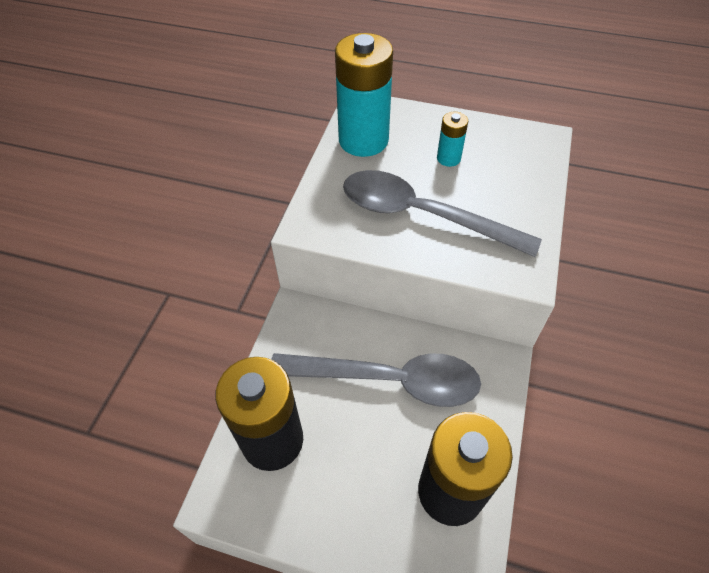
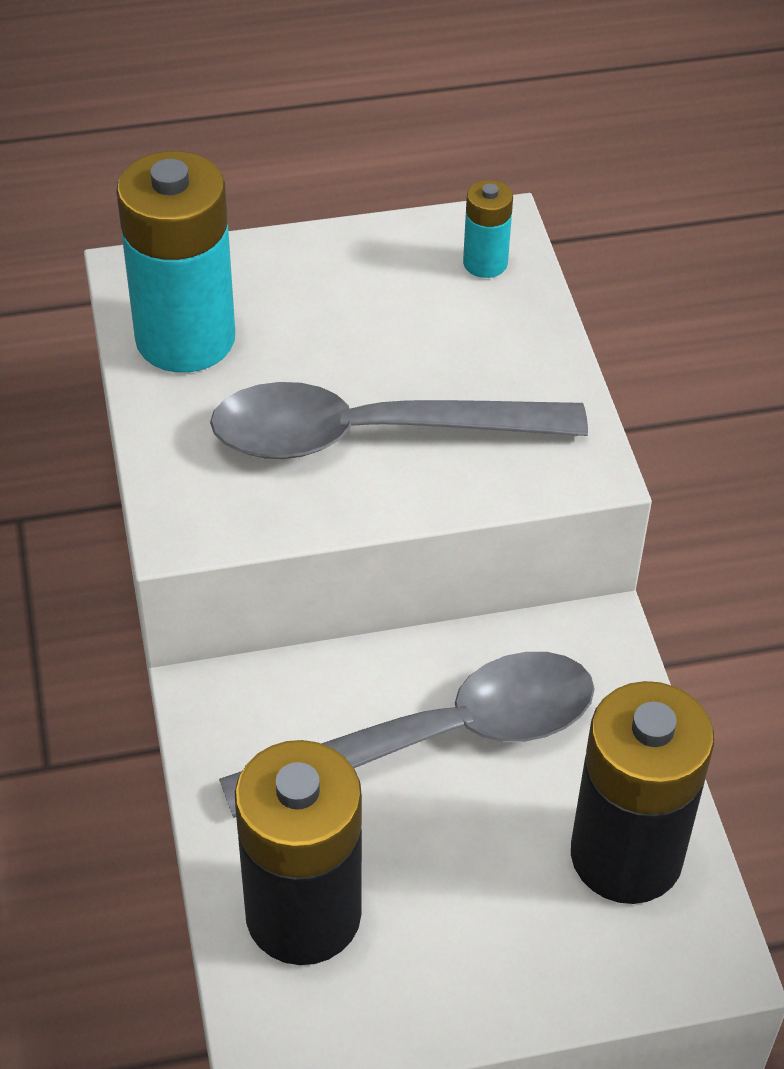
camera: 30 degrees left, 5 degrees down
turquoise battery [437,112,468,167] -> turquoise battery moved to [463,180,513,278]

